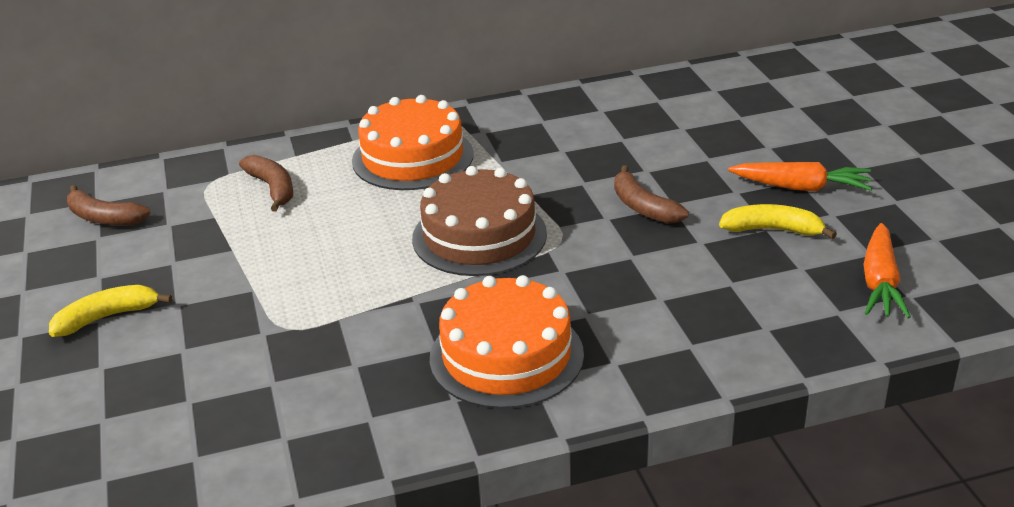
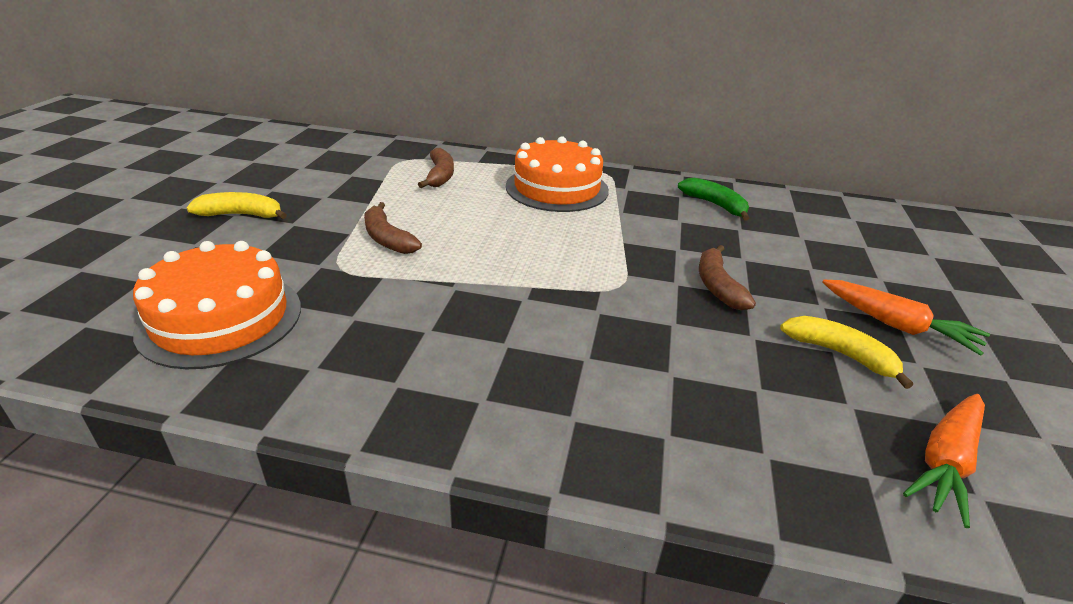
camera: 25 degrees right, 0 degrees up
brown banana [67,185,151,226] -> brown banana moved to [364,202,422,254]
brown cake [412,166,547,276] -> none
orange cake [430,275,584,409] -> orange cake moved to [133,241,301,369]
none -> green banana [678,178,749,221]

